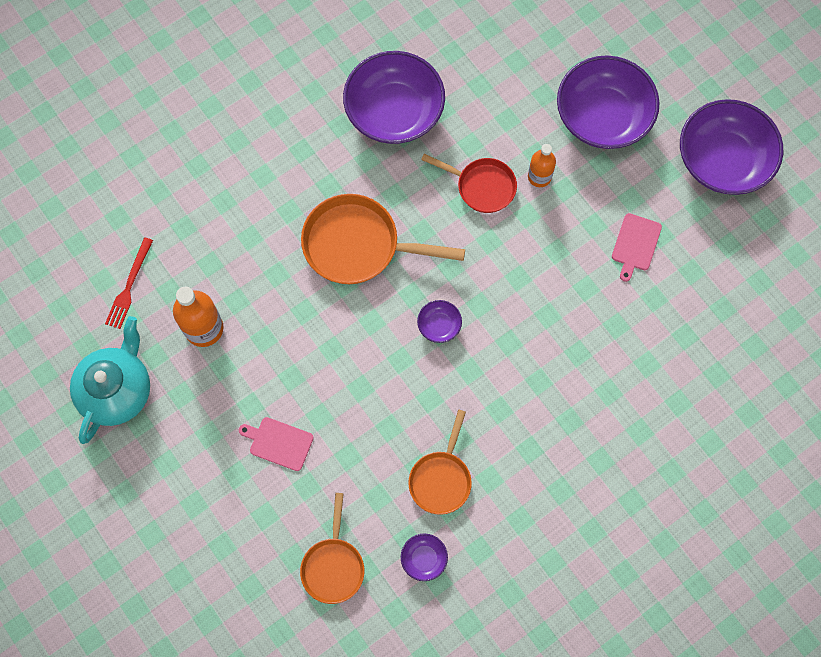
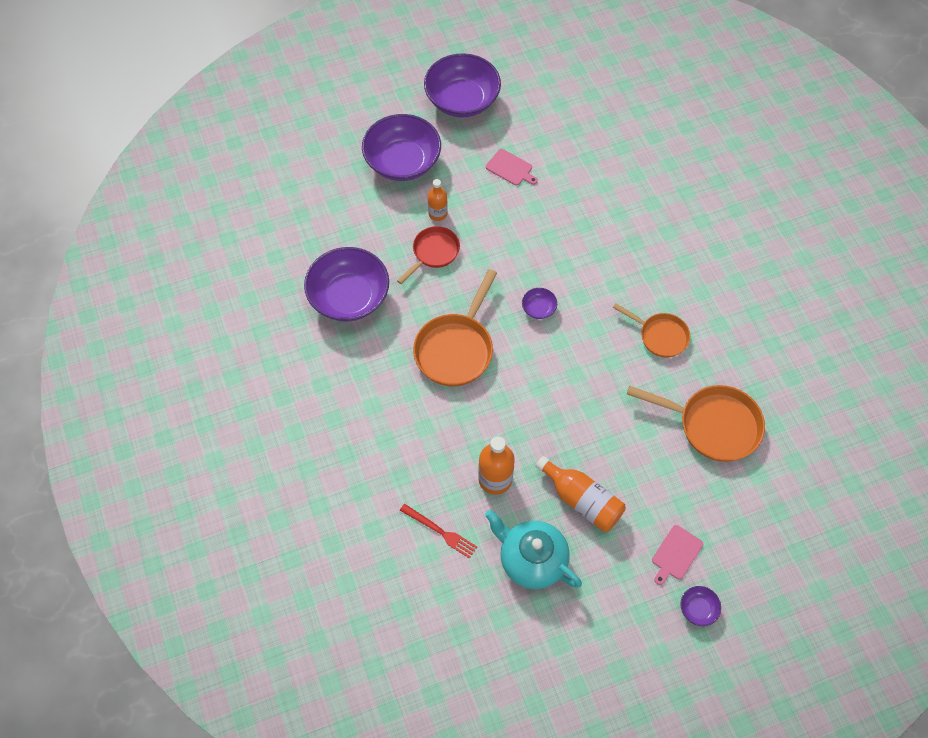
camera: 75 degrees left, 10 degrees down
pink cutting board [239,417,314,471] -> pink cutting board moved to [652,525,703,585]
orange pan [300,493,364,604] -> orange pan [627,385,765,462], size x1.61
purple bowl [401,534,448,581] -> purple bowl moved to [680,586,721,626]
none -> orange bottle [536,456,626,532]

